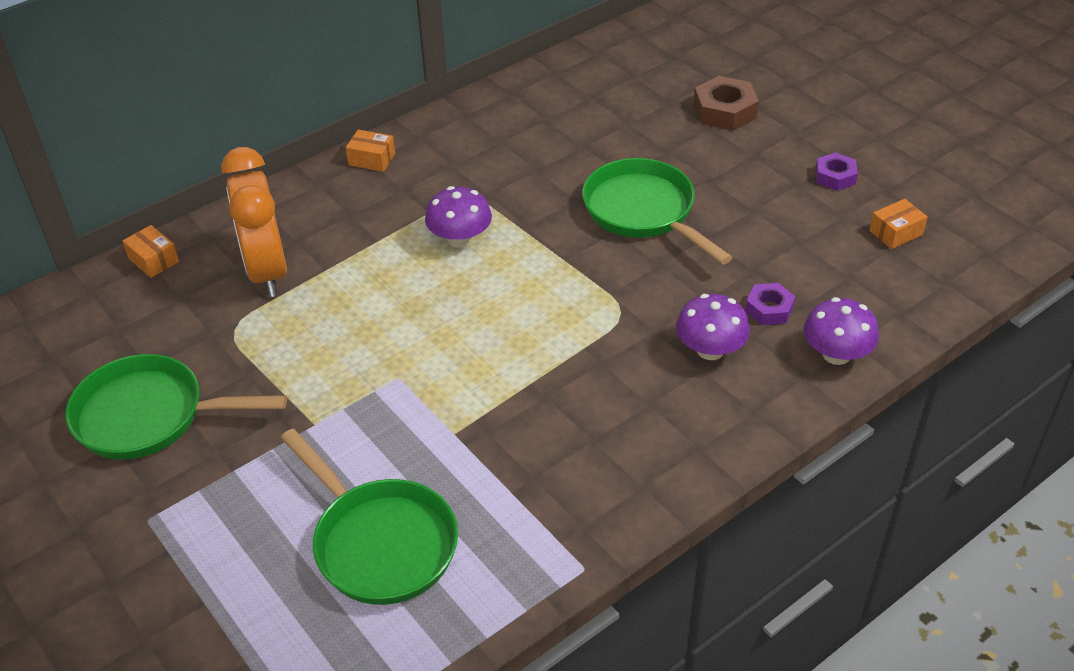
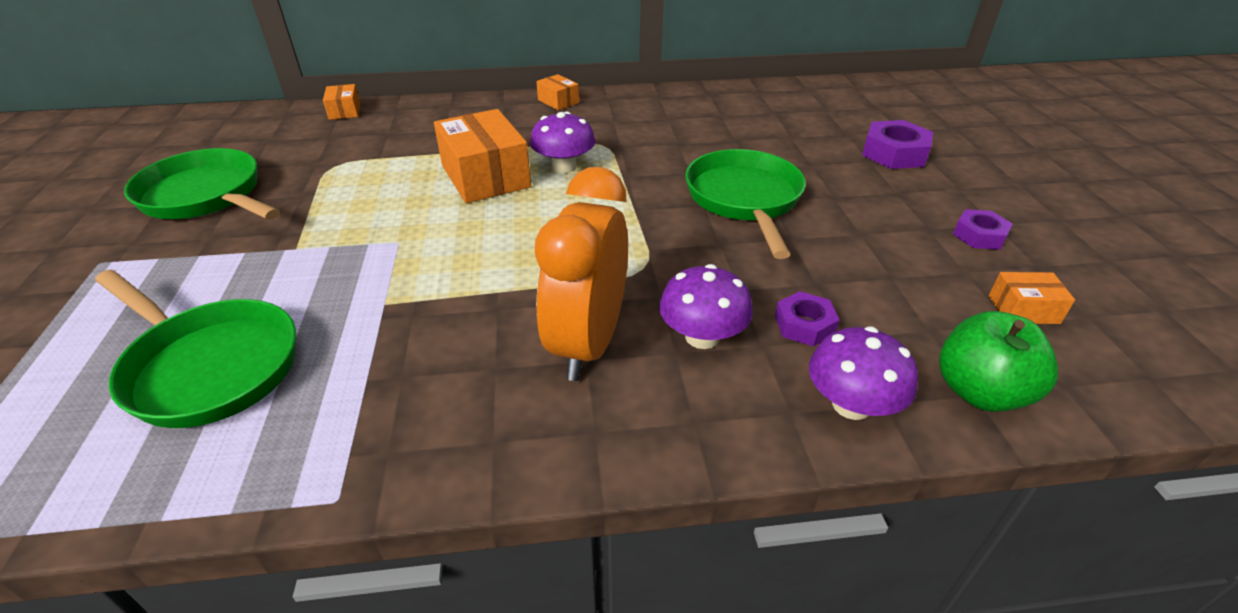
camera: 30 degrees right, 5 degrees down
orange clock [221,147,287,297] -> orange clock moved to [535,167,628,381]
green pan [281,429,458,605] -> green pan turned 45 degrees counterclockwise [95,269,296,428]
brown nut [694,76,759,131] -> purple nut [862,120,933,169]
none -> orange box [434,109,531,203]
none -> green apple [939,311,1058,412]

